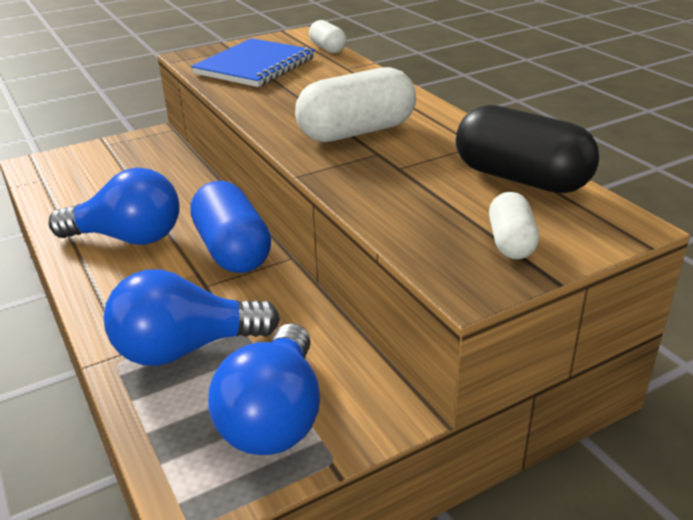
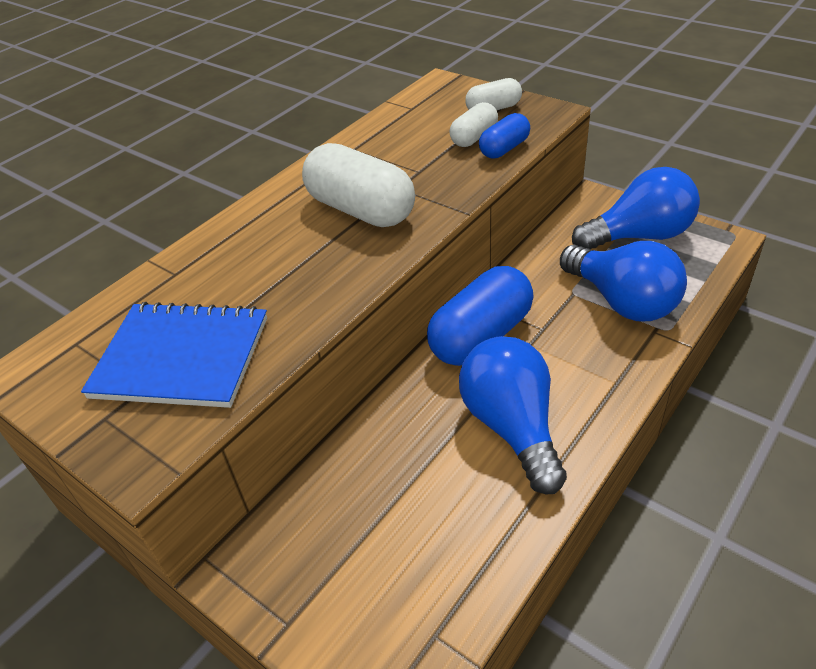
camera: 110 degrees left, 10 degrees up
white capsule [309,20,347,53] -> white capsule moved to [449,102,498,147]
black capsule [456,105,599,193] -> none
none -> blue capsule [479,113,530,159]

